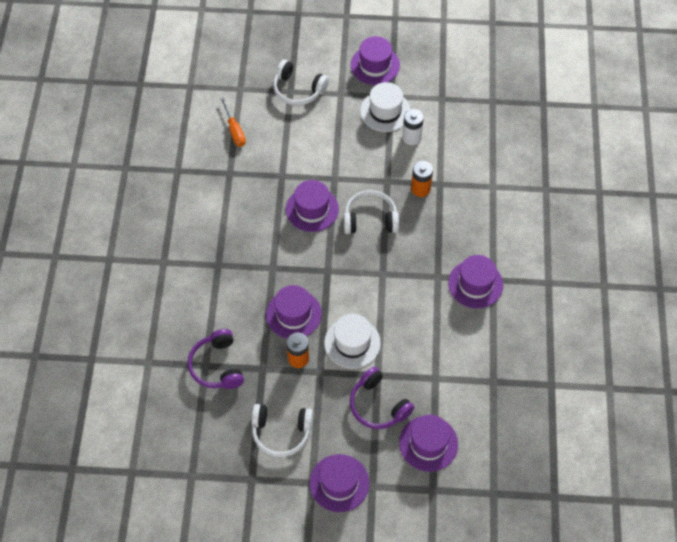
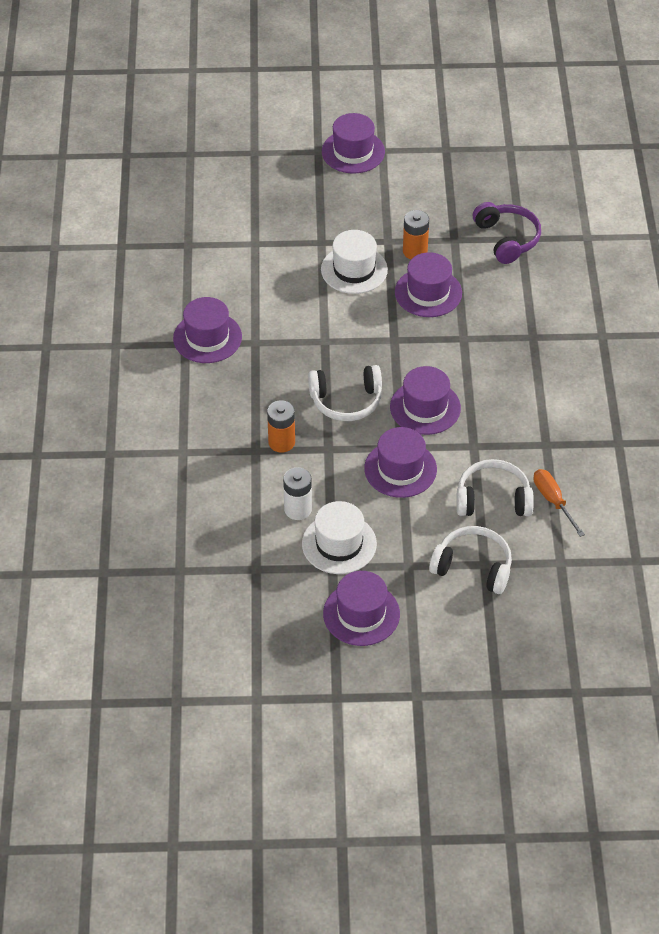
camera: 175 degrees right, 10 degrees down
white headphones [251,404,313,457] -> white headphones moved to [456,459,534,516]
purple headphones [350,367,414,429] -> none
purple hat [399,415,458,472] -> purple hat moved to [364,427,437,498]

